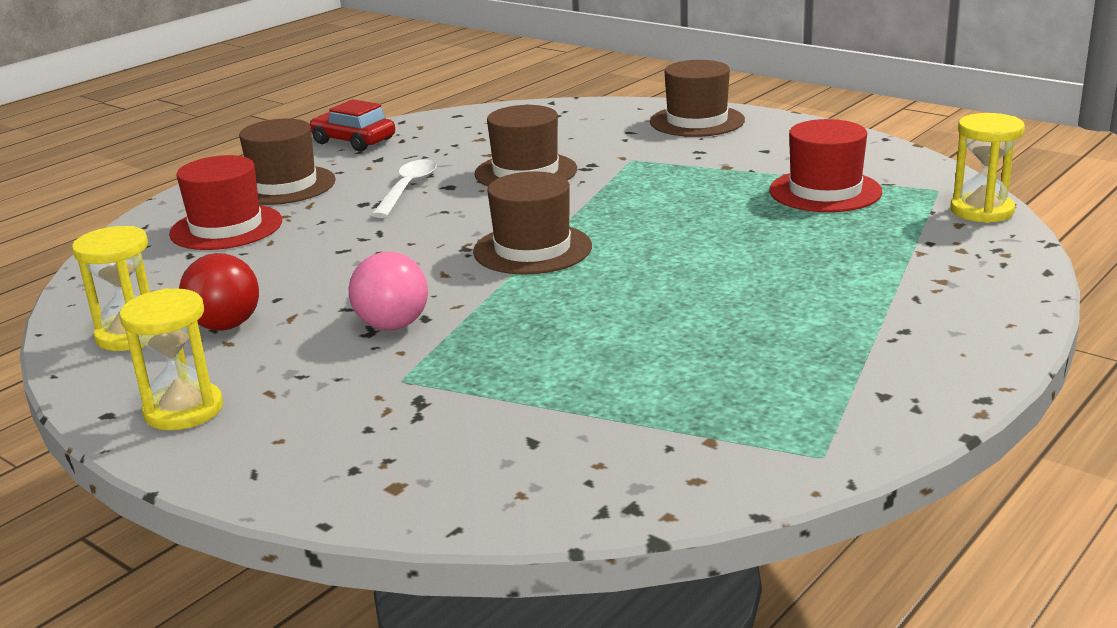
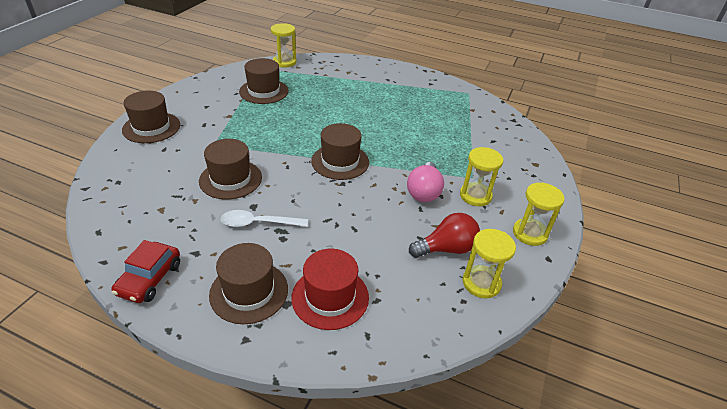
camera: 110 degrees left, 15 degrees up
pink light bulb [349,252,428,331] -> pink light bulb turned 135 degrees clockwise [407,162,444,202]
red hat [769,119,882,212] -> brown hat [239,58,289,104]
none -> yellow hourglass [460,147,503,206]

